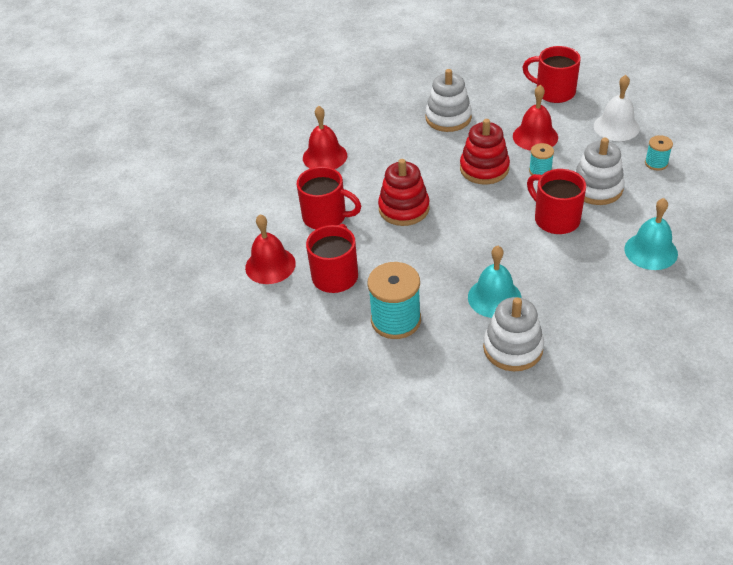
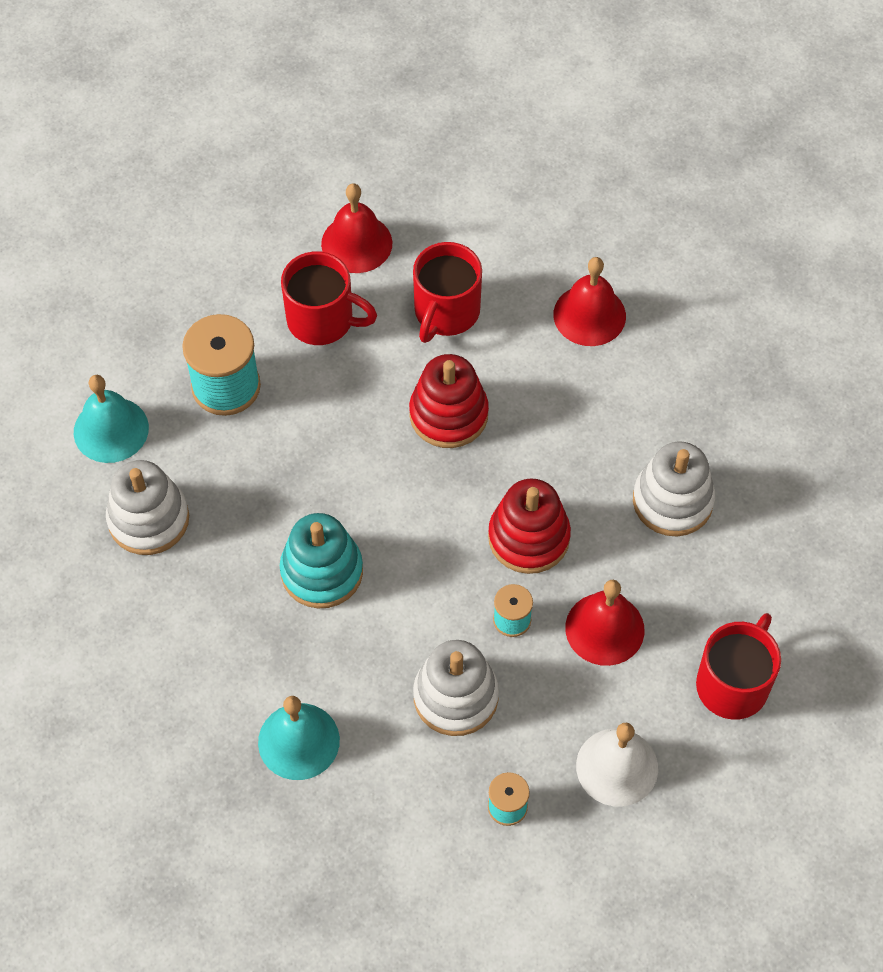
camera: 90 degrees right, 15 degrees up
turquoise bell [468,246,522,318] -> turquoise bell moved to [74,375,149,463]
red mug [527,169,586,234] -> none
none -> turquoise stacking toy [280,513,363,609]

